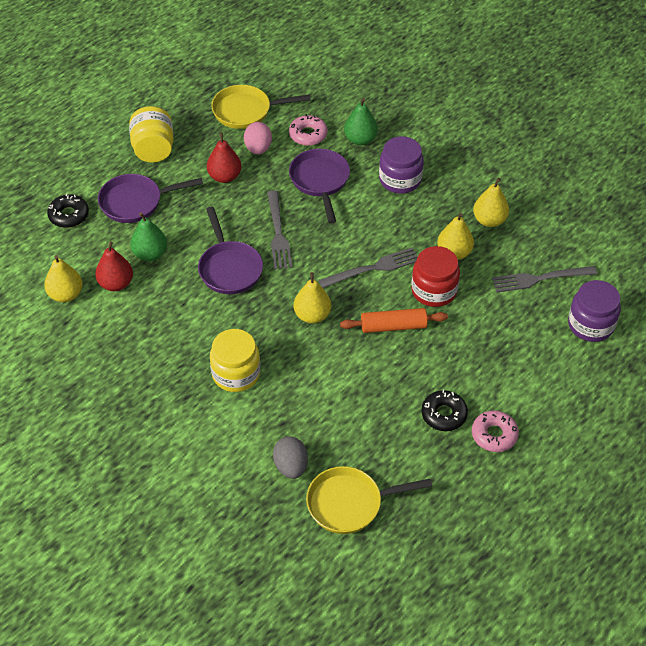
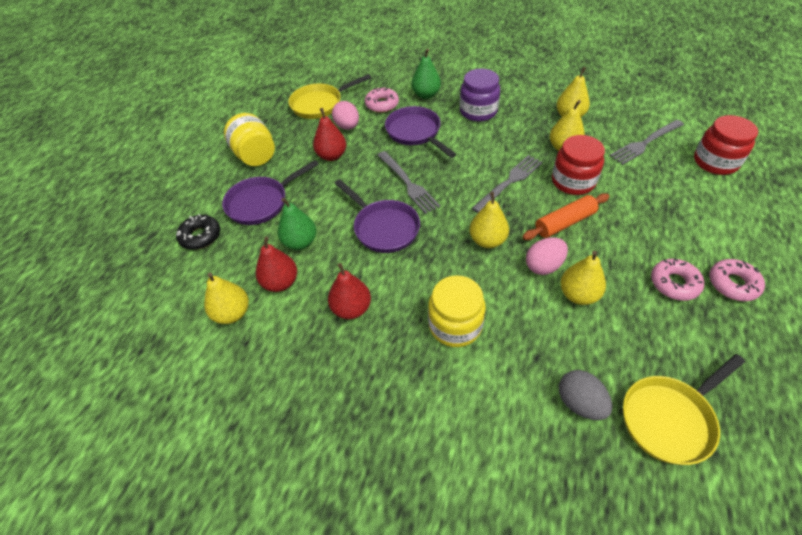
camera: 20 degrees left, 0 degrees up
black donut [421,390,468,431] -> pink donut [651,258,704,301]
purple jar [568,280,621,342] -> red jar [694,115,758,175]
none -> red pear [328,263,371,319]
none -> pink egg [526,237,568,275]
none -> yellow pear [560,251,606,305]

